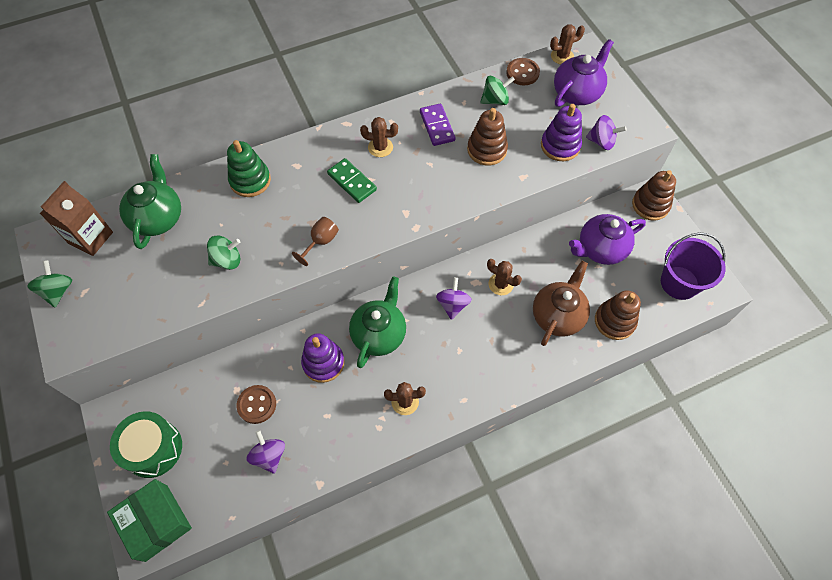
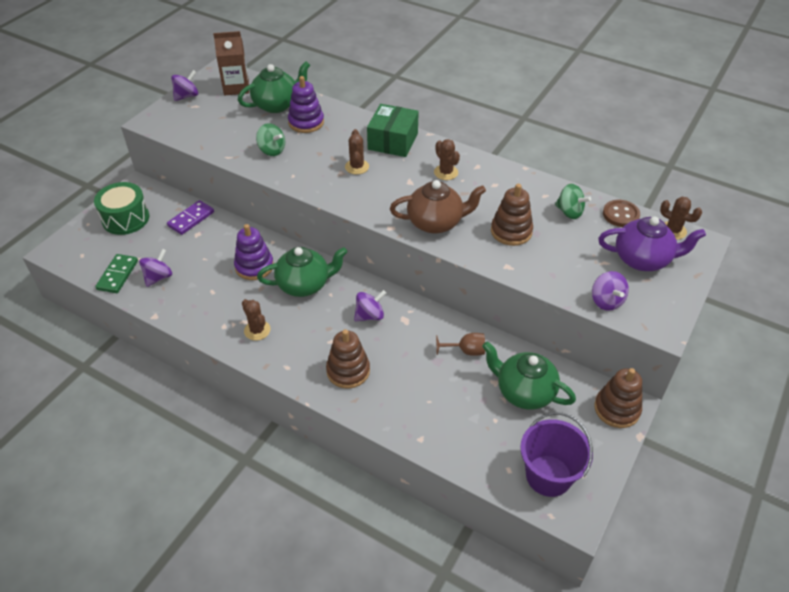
camera: 55 degrees right, 15 degrees down
green spinning top [27,260,72,307] -> purple spinning top [171,70,198,101]
green box [107,479,192,562] -> green box moved to [367,104,419,157]
green stacking toy [227,140,271,197] -> none
brown button [237,385,276,424] -> none
brown goblet [292,217,339,266] -> brown goblet moved to [436,333,485,356]
green domino [327,158,377,203] -> green domino moved to [95,254,138,293]
purple domino [420,103,455,146] -> purple domino moved to [167,200,214,235]
brown cactus [487,259,522,295] -> brown cactus moved to [345,129,369,174]
brown teapot [533,261,590,346] -> brown teapot moved to [390,180,486,234]
purple stacking toy [541,104,582,161] -> purple stacking toy moved to [288,76,324,133]
purple teapot [569,214,646,265] -> green teapot [482,341,576,410]
brown stacking toy [595,291,641,340] -> brown stacking toy moved to [326,329,370,389]

